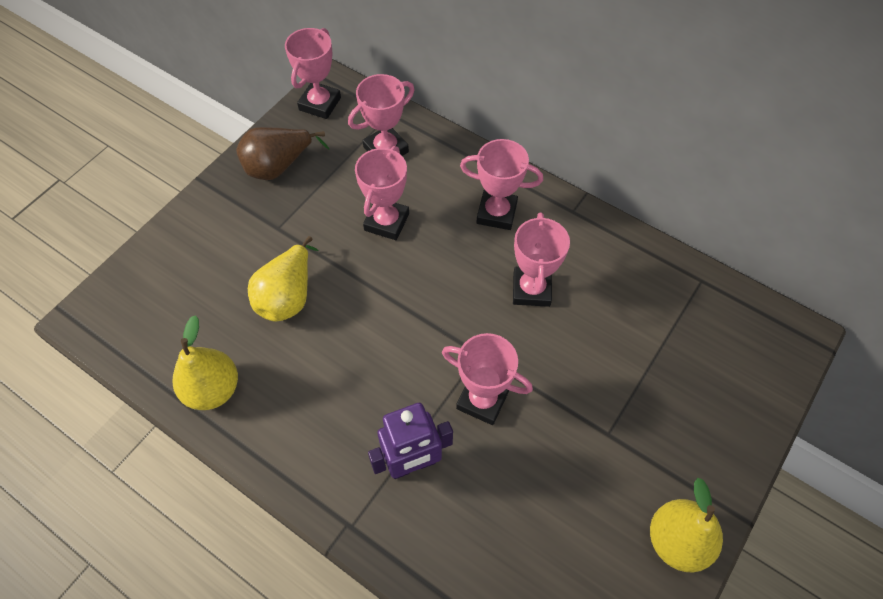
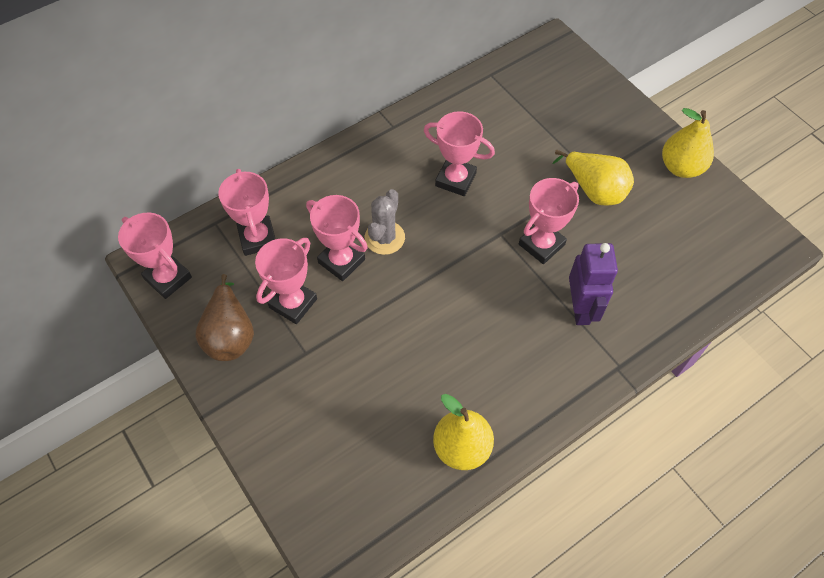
camera: 70 degrees left, 0 degrees up
yellow pear [248,236,319,322] -> yellow pear moved to [552,150,634,205]
pink trophy [460,139,543,230] -> pink trophy moved to [255,238,317,324]
none -> grey cactus [365,189,405,255]

